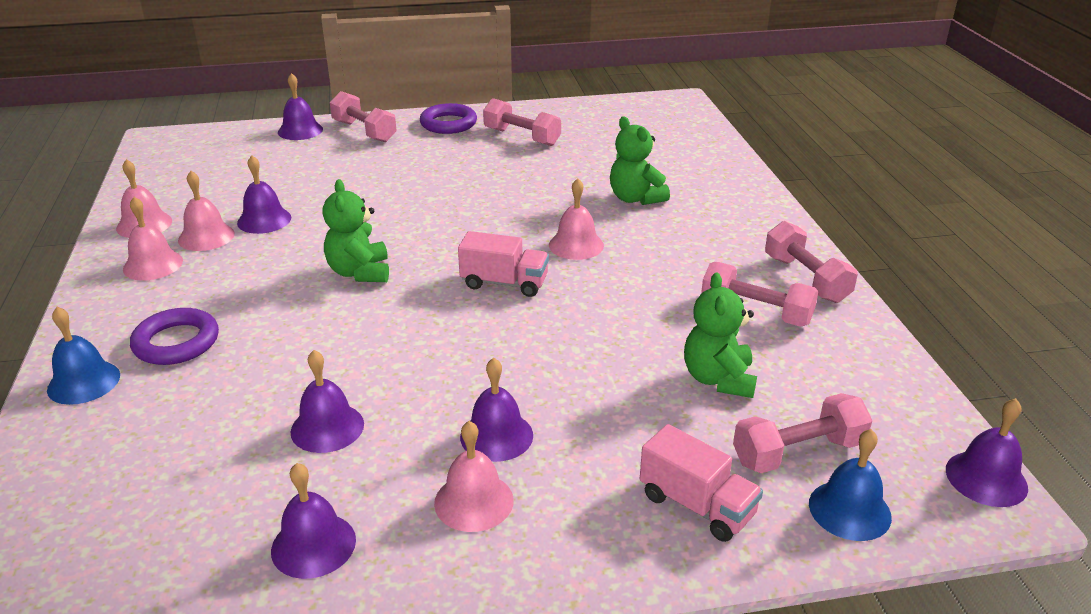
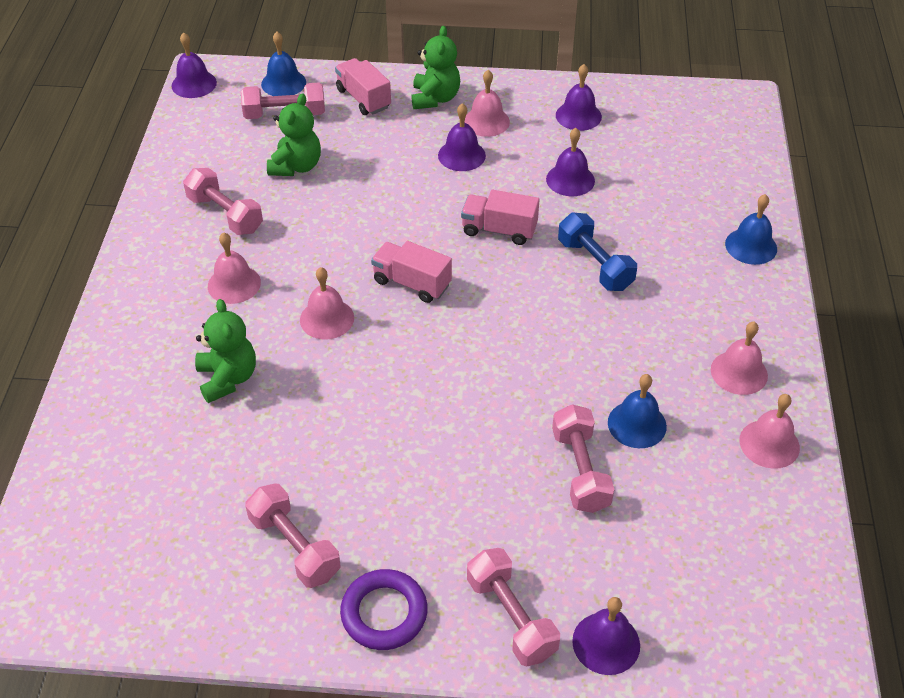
camera: 165 degrees left, 15 degrees up
purple ring [130,308,219,365] -> none
pink bell [178,171,235,251] -> pink bell moved to [208,232,261,304]
purple bell [237,155,291,234] -> blue bell [608,374,667,448]
green teddy bear [322,179,389,282] -> green teddy bear moved to [411,26,460,109]
pink dumbbell [765,221,858,303] -> pink dumbbell moved to [552,404,615,513]
none -> pink truck [461,190,539,245]
none -> blue dumbbell [558,212,637,291]

